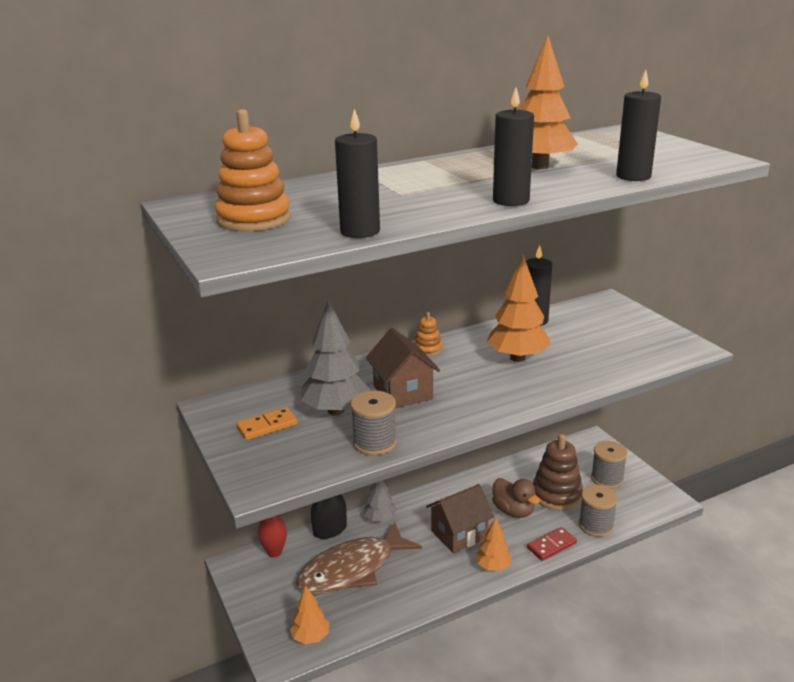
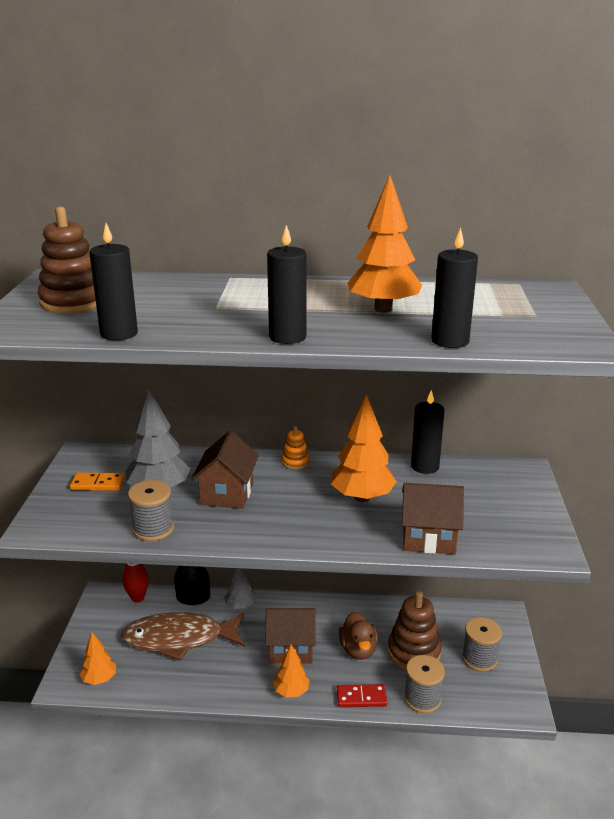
camera: 30 degrees right, 0 degrees up
orange stacking toy [215,109,291,231] -> brown stacking toy [38,207,97,314]
none -> brown house [402,483,464,554]

